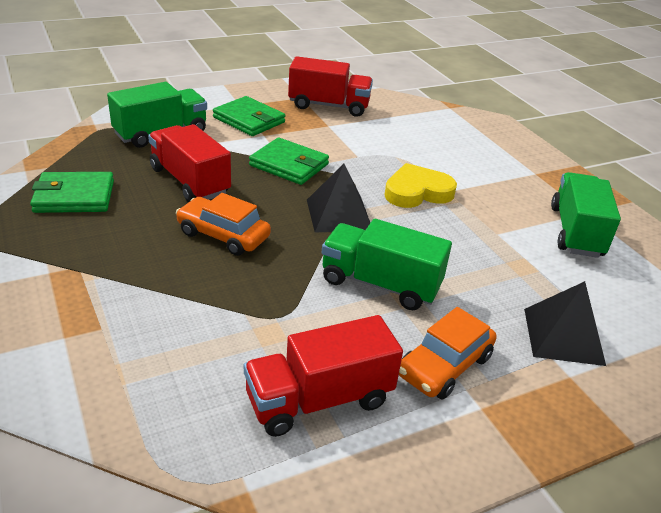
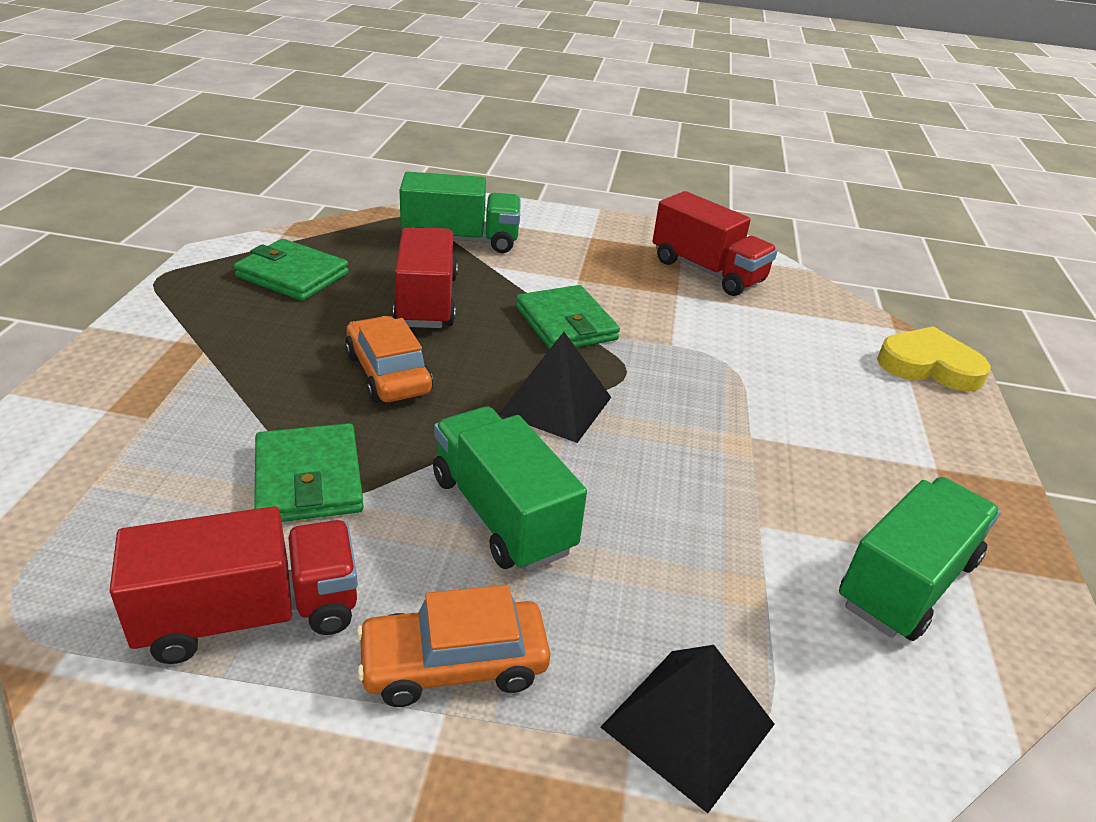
camera: 35 degrees right, 0 degrees up
green wallet [213,96,285,136] -> green wallet moved to [254,423,364,522]
red truck [244,315,403,437] -> red truck turned 150 degrees clockwise [110,506,358,664]
yellow heart [384,163,457,208] -> yellow heart moved to [877,326,991,391]

